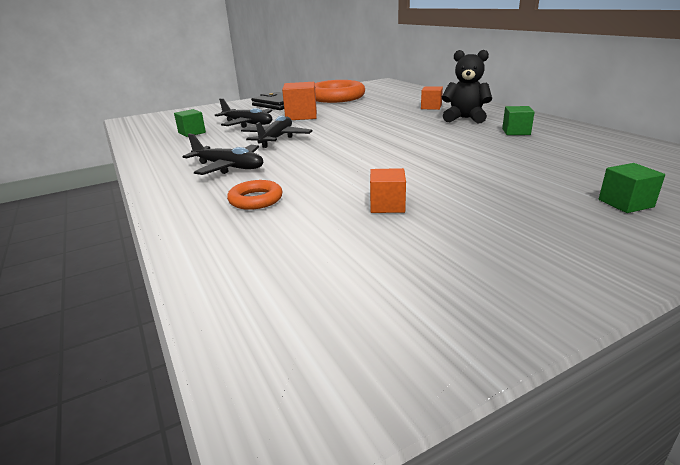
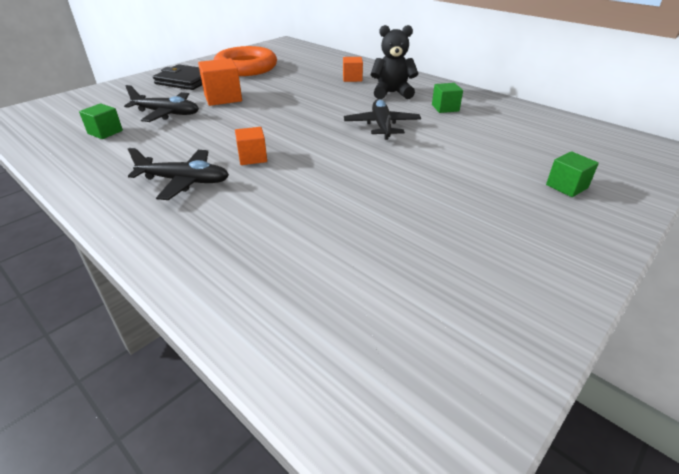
camera: 20 degrees left, 10 degrees up
orange ring [227,180,283,210] -> none
black plane [241,116,312,148] -> black plane moved to [344,99,421,140]
orange cube [370,168,406,213] -> orange cube moved to [235,127,267,165]

